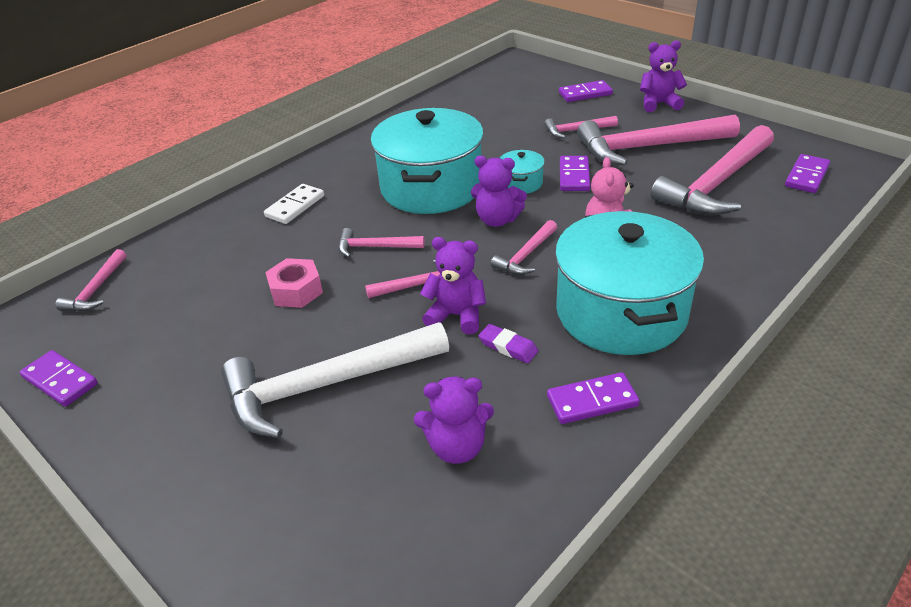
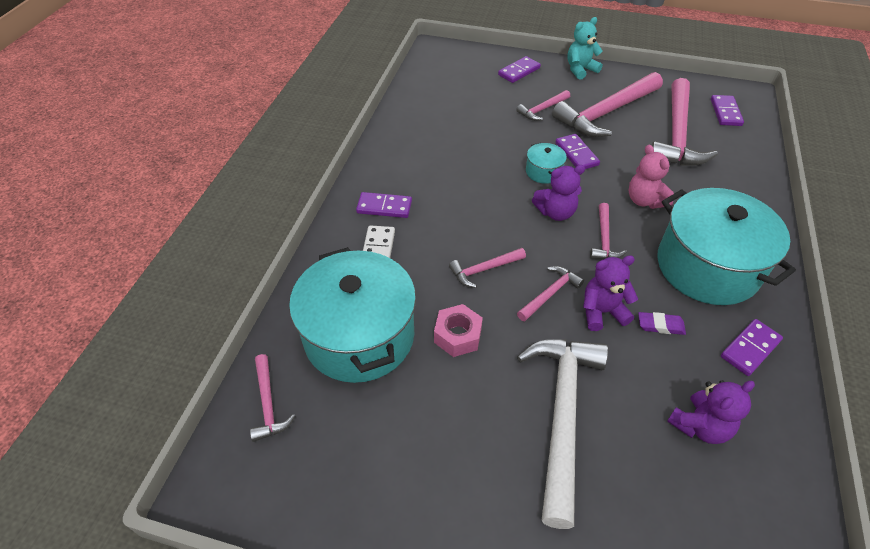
camera: 30 degrees left, 10 degrees up
purple domino [20,350,98,407] -> purple domino moved to [356,192,412,218]
white hammer [221,322,449,438] -> white hammer turned 150 degrees clockwise [517,339,608,529]
turquoise pot [370,108,484,214] -> turquoise pot moved to [289,247,416,383]
purple teddy bear [640,40,687,112] -> turquoise teddy bear [567,17,603,80]

